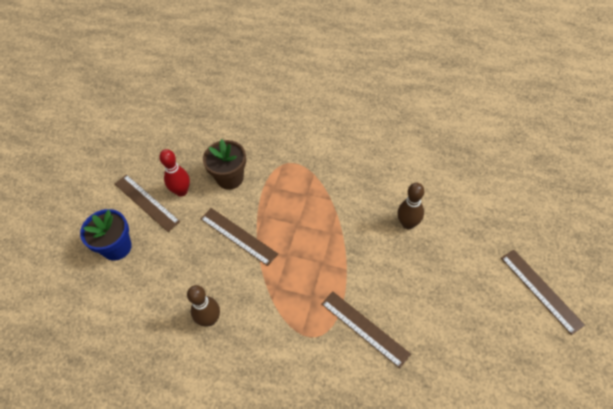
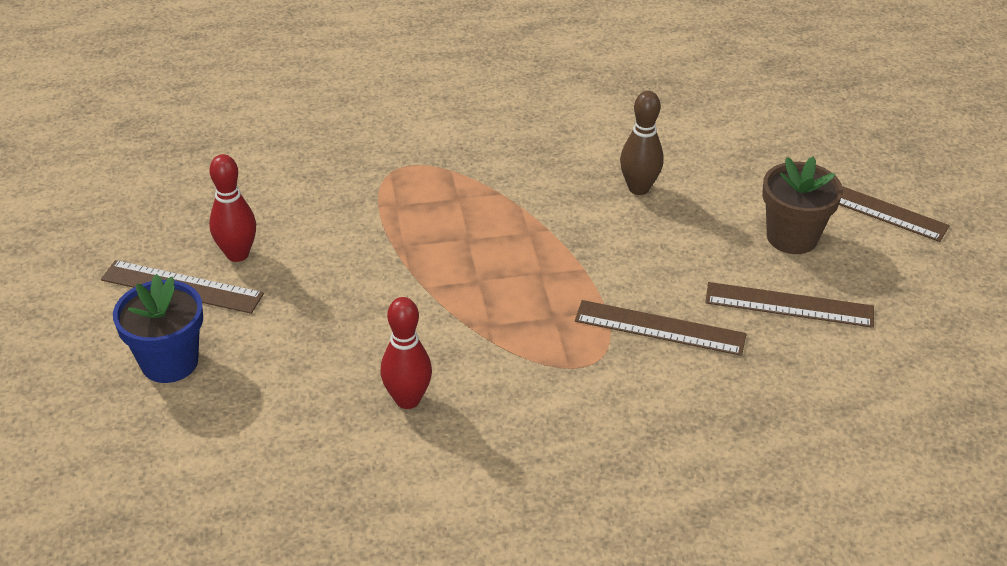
camera: 30 degrees left, 15 degrees down
brown bowling pin [187,285,220,326] -> red bowling pin [380,297,432,409]
brown ruler [200,208,278,266] -> brown ruler moved to [705,282,874,328]
brown flower pot [203,139,246,190] -> brown flower pot moved to [762,157,843,254]

